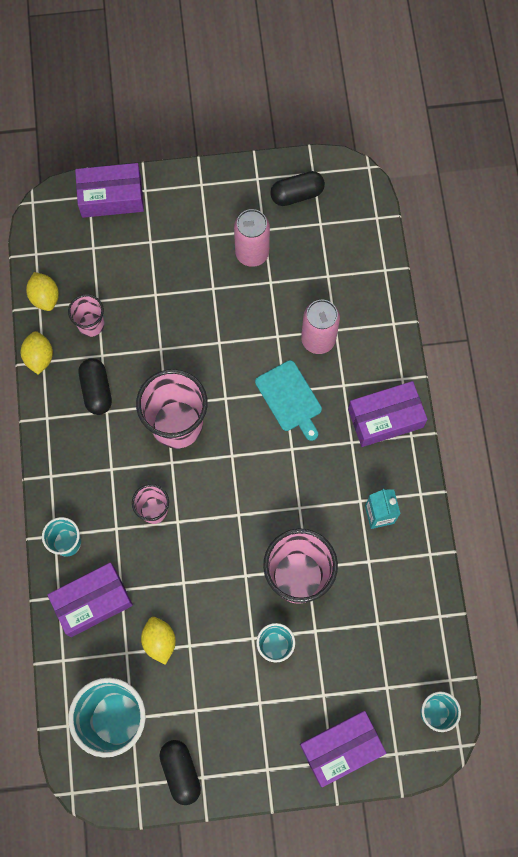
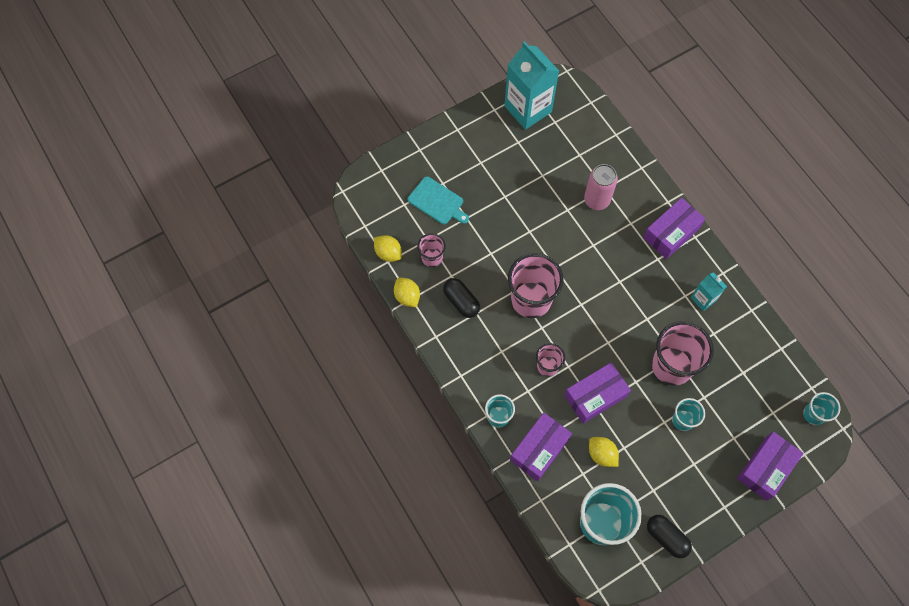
camera: 25 degrees left, 5 degrees down
purple box [75,163,144,218] -> purple box moved to [564,362,631,424]
pink can [234,209,270,267] -> none
turquoise cutting board [255,360,322,441] -> turquoise cutting board moved to [408,176,469,225]
black capsule [270,171,325,206] -> turquoise carton [504,41,559,130]

